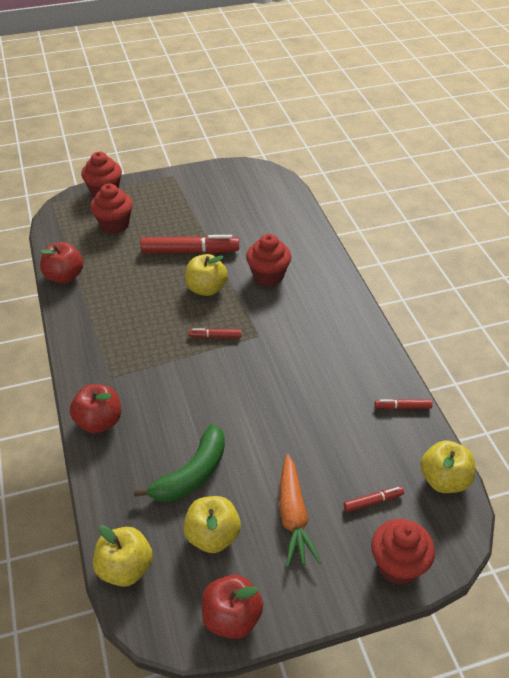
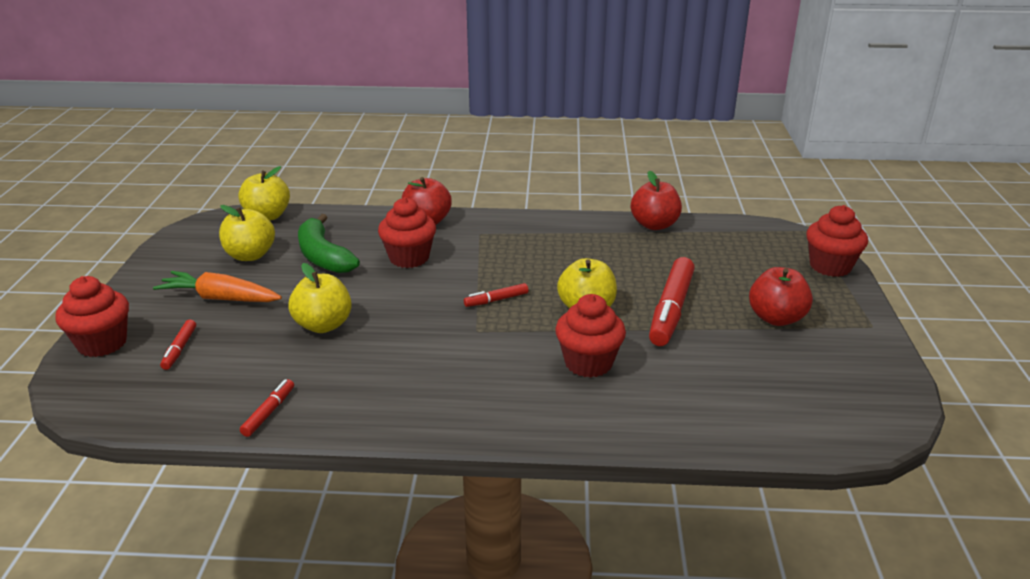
camera: 110 degrees right, 15 degrees down
red cupcake [90,184,133,234] -> red cupcake moved to [378,197,436,268]
red marker [189,328,241,338] -> red marker turned 135 degrees counterclockwise [464,283,529,307]
red apple [202,575,263,639] -> red apple moved to [749,267,813,326]
yellow apple [420,440,475,493] -> yellow apple moved to [289,263,352,333]

